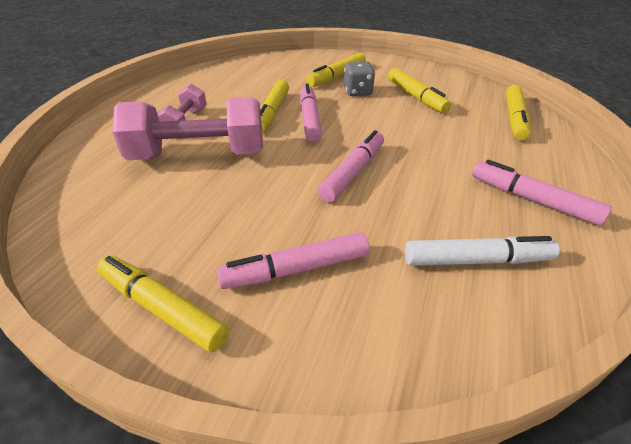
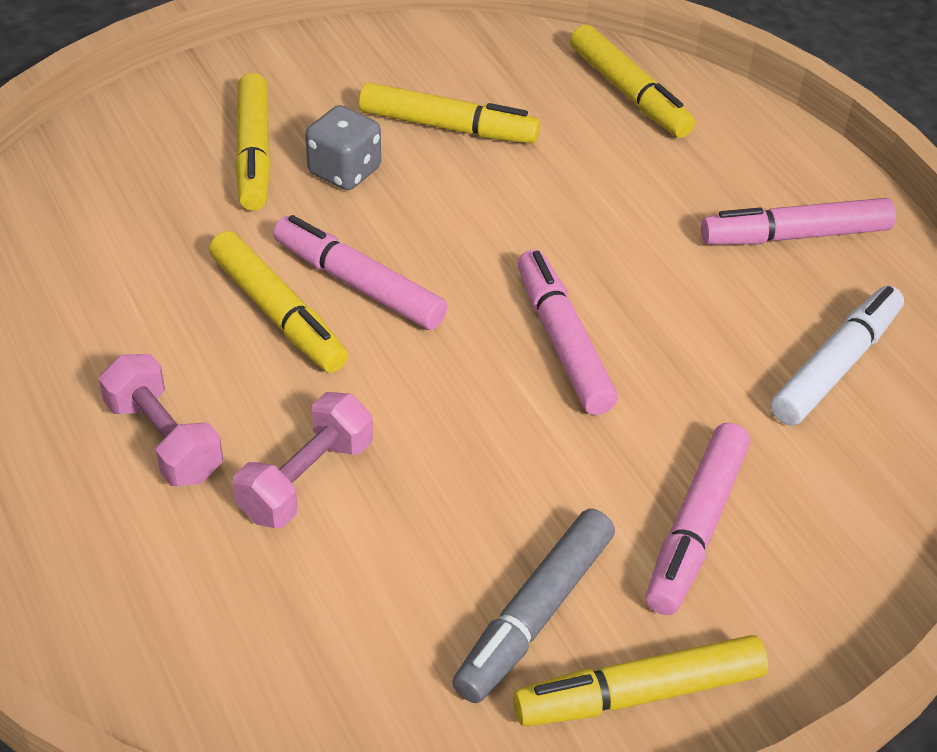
camera: 50 degrees left, 5 degrees up
pink dumbbell [112,97,263,160] -> pink dumbbell [233,392,373,528], size x0.54
none -> grey marker [452,509,615,703]

